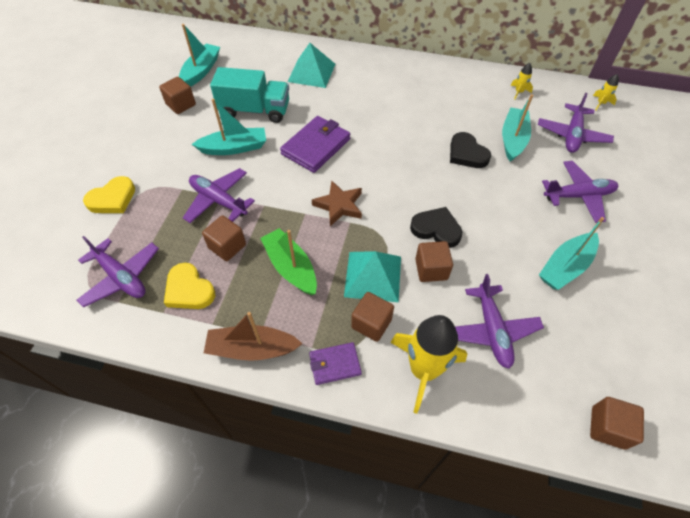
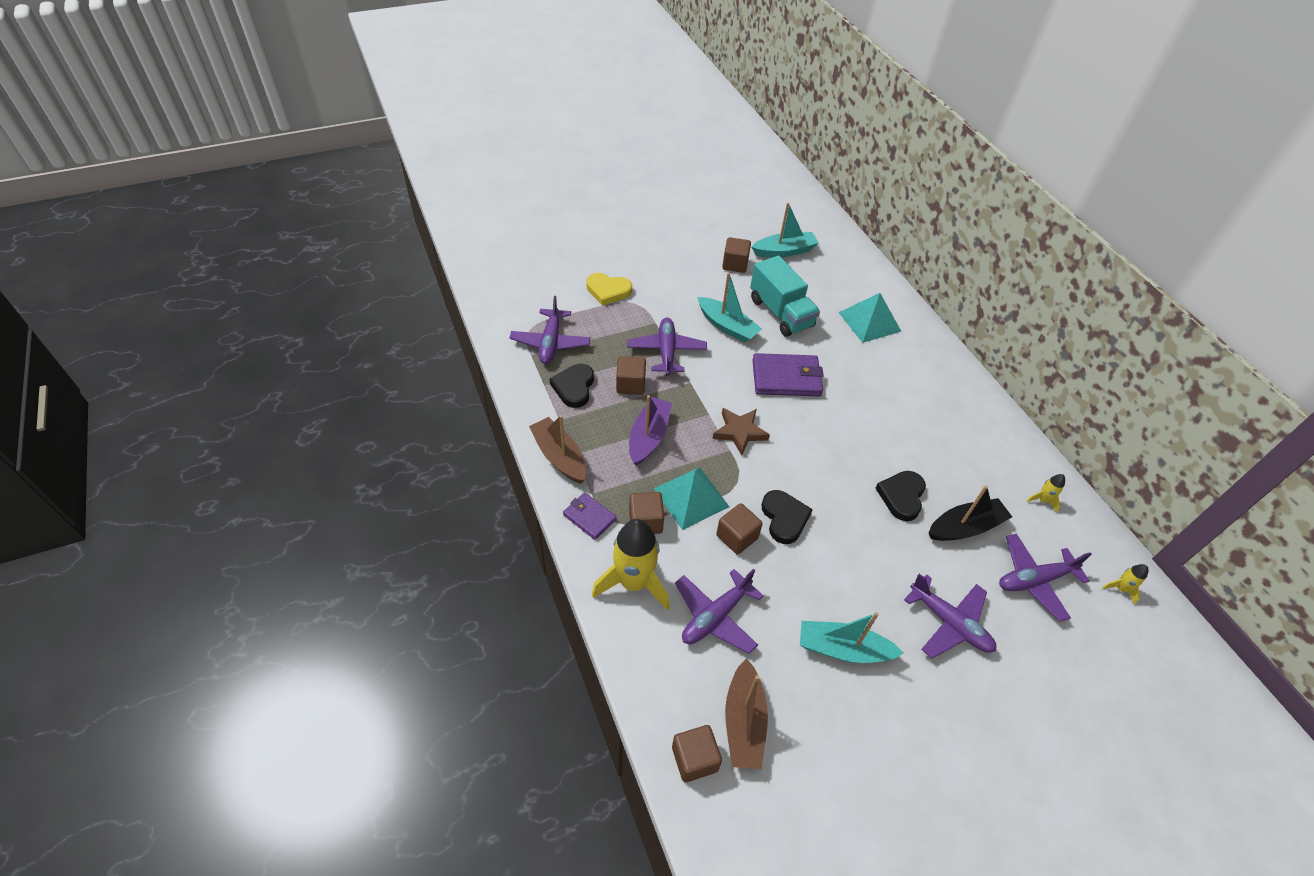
camera: 50 degrees right, 5 degrees down
yellow heart [164,263,215,309] -> black heart [550,364,594,408]
green boat [260,228,317,295] -> purple boat [629,395,672,466]
turquoise boat [502,94,533,162] -> black boat [929,486,1012,541]
none -> brown boat [725,658,768,770]

